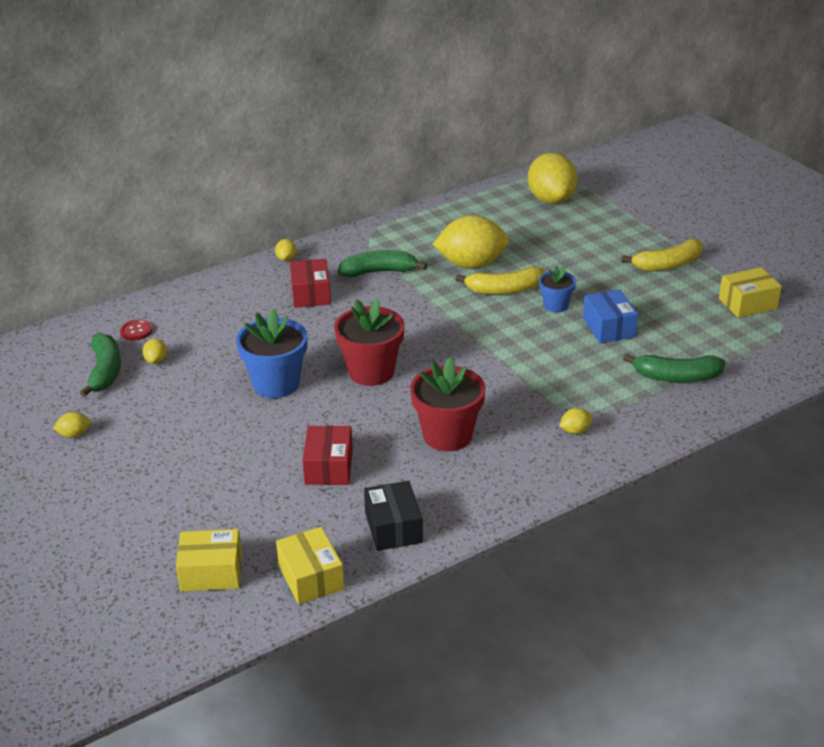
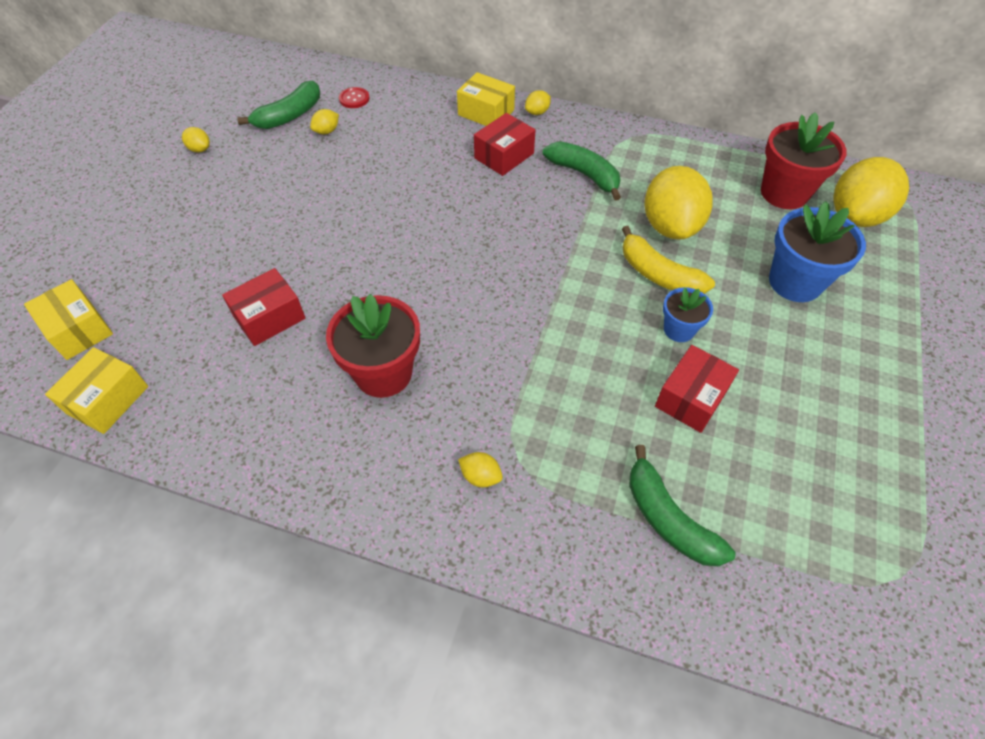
camera: 50 degrees right, 20 degrees up
blue flower pot [236,309,307,398] -> blue flower pot moved to [769,201,866,302]
red flower pot [334,299,405,386] -> red flower pot moved to [761,112,847,209]
black box [364,481,423,551] -> none
yellow lemon [432,215,509,269] -> yellow lemon turned 45 degrees clockwise [644,166,713,240]
blue box [583,290,638,343] -> red box [655,345,739,433]
yellow banana [622,239,703,271] -> none
yellow box [719,267,782,318] -> yellow box moved to [457,72,515,126]

